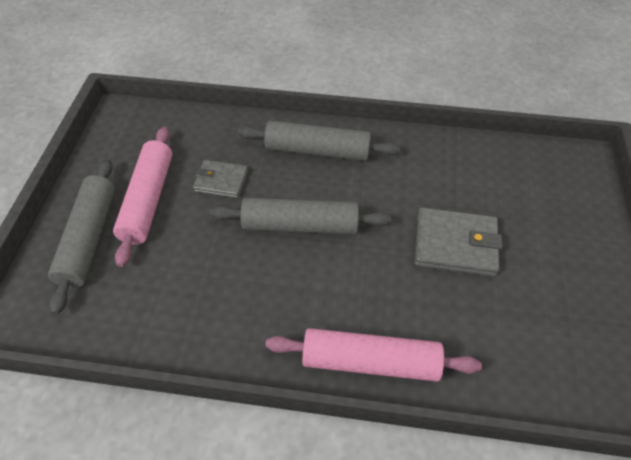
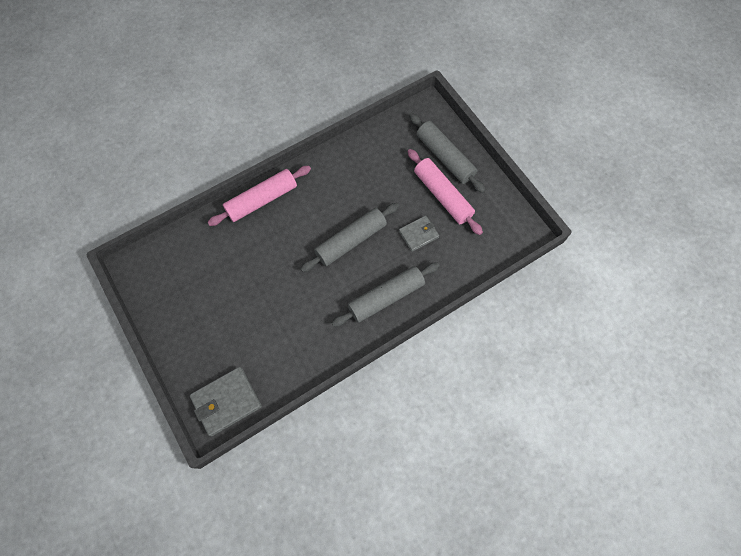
camera: 140 degrees right, 15 degrees up
grey wallet [414,207,502,277] -> grey wallet moved to [190,367,262,437]

